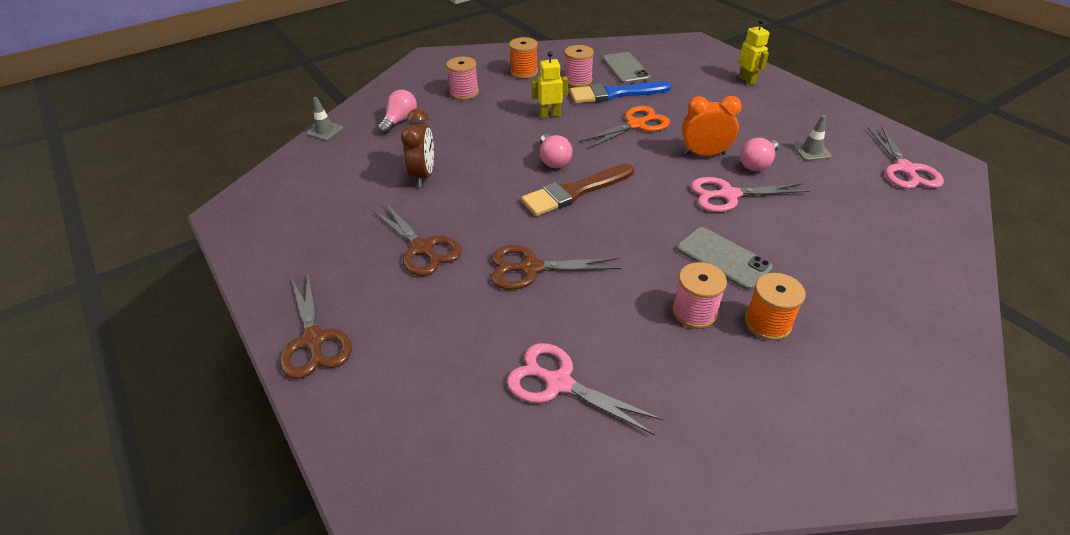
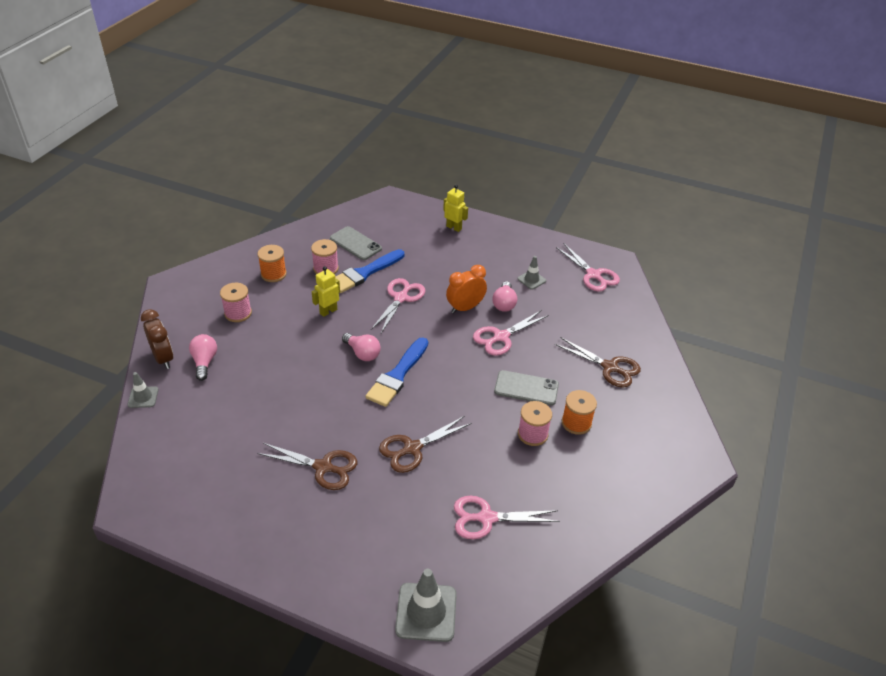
camera: 35 degrees left, 0 degrees up
brown scissors [280,272,352,379] -> brown scissors moved to [555,337,641,388]
brown clock [401,109,434,187] -> brown clock moved to [141,309,173,369]
brown brush [521,164,634,216] -> blue brush [365,337,428,407]
orange scissors [579,106,670,149] -> pink scissors [371,278,425,333]
none -> grey traffic cone [395,569,457,642]

